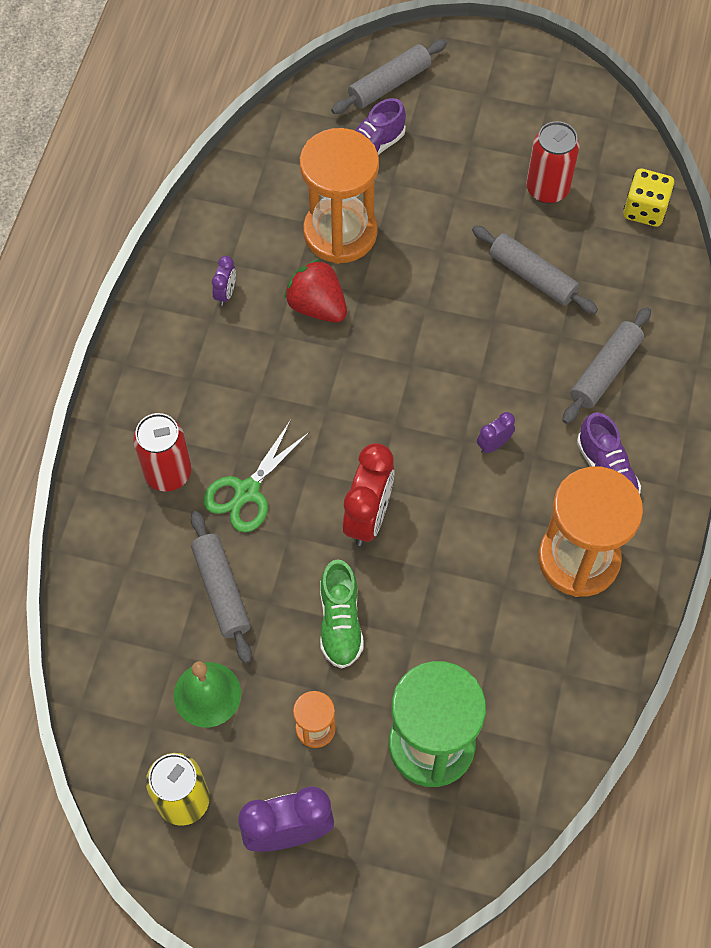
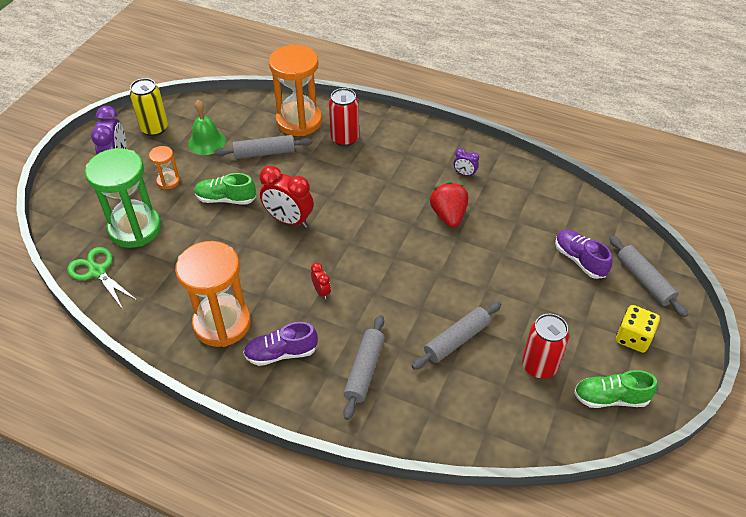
camera: 100 degrees right, 15 degrees down
green scissors [203,420,310,532] -> green scissors moved to [67,247,138,309]
red strawberry [284,259,347,323] -> red strawberry turned 60 degrees counterclockwise [430,182,468,228]
orange hourglass [300,128,379,264] -> orange hourglass moved to [269,45,322,136]
purple clock [477,412,515,454] -> red clock [311,263,331,300]
grey rolling pin [562,307,651,424] -> grey rolling pin turned 60 degrees clockwise [343,315,385,420]
yellow dice [623,169,674,227] -> yellow dice moved to [616,305,660,353]
none -> green shoe [574,370,657,408]

